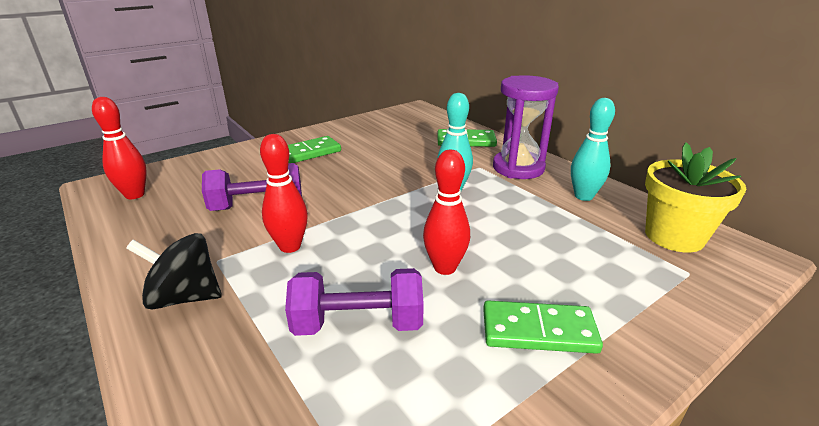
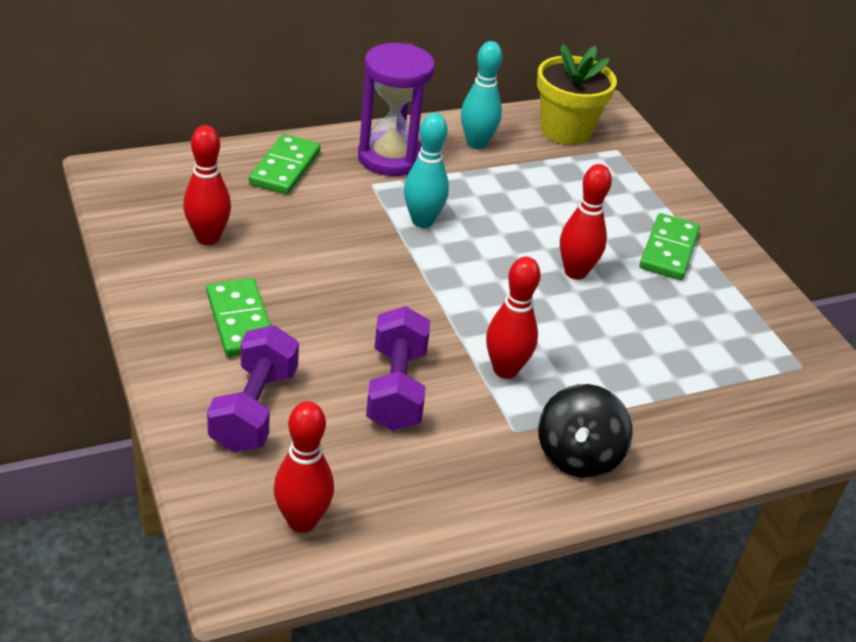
camera: 80 degrees left, 10 degrees up
purple dumbbell [285,268,424,336] -> purple dumbbell moved to [207,325,299,452]
none -> red bowling pin [183,125,231,245]

